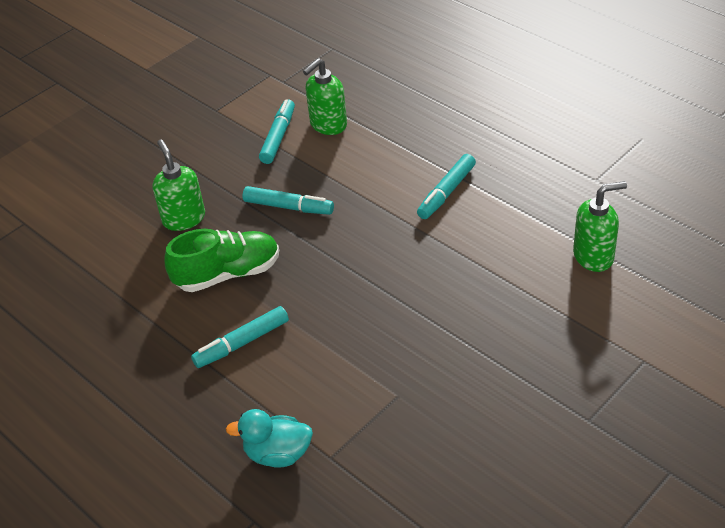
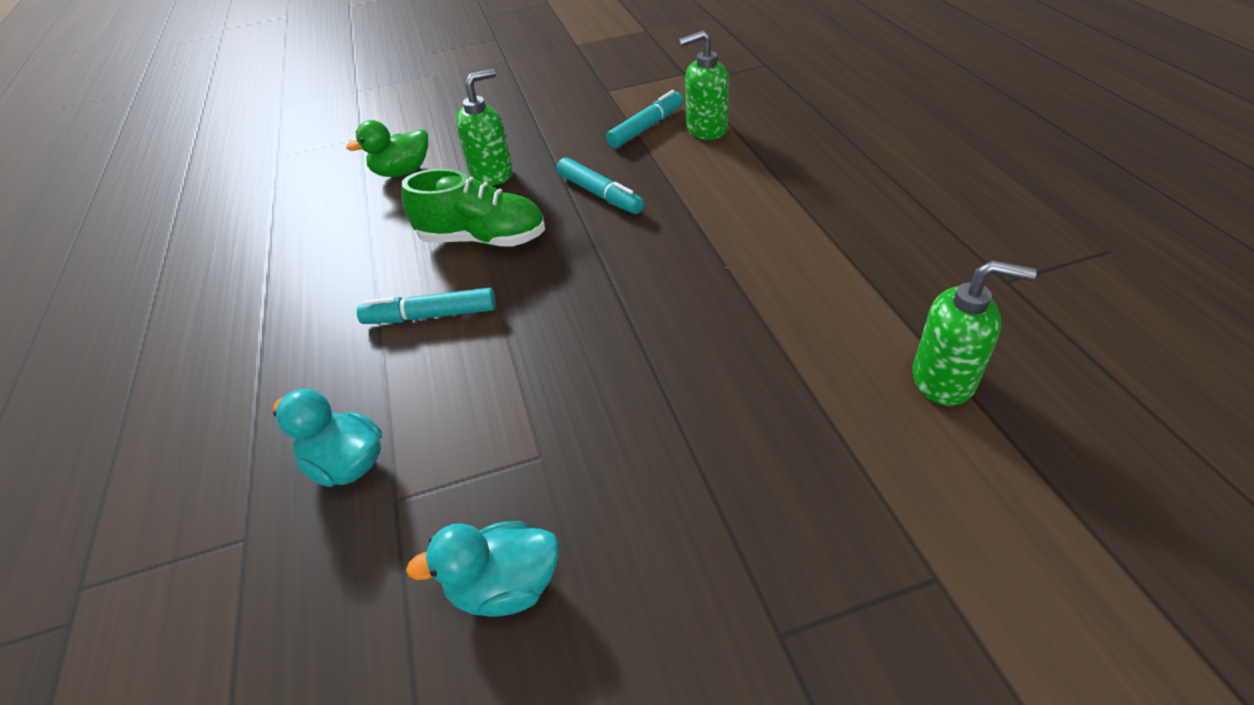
camera: 30 degrees right, 0 degrees up
green soap dispenser [152,139,205,231] -> green soap dispenser turned 45 degrees clockwise [455,69,513,185]
turquoise marker [417,154,476,219] -> none
none -> green duck [346,120,428,177]
none -> turquoise duck [406,521,559,617]

